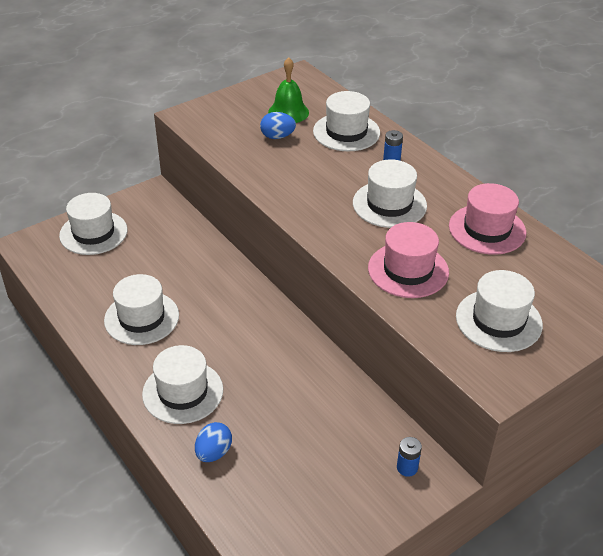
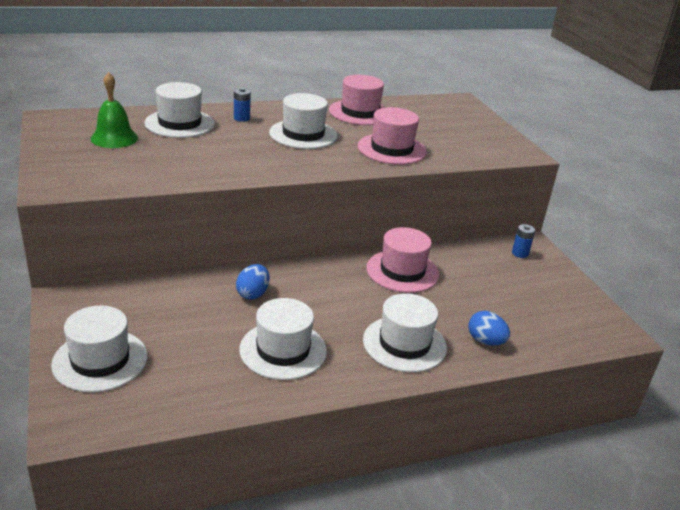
camera: 75 degrees left, 10 degrees down
blue egg [260,112,296,139] -> blue egg moved to [236,264,270,300]
white hat [456,270,543,352] -> none
none -> pink hat [366,227,439,293]

